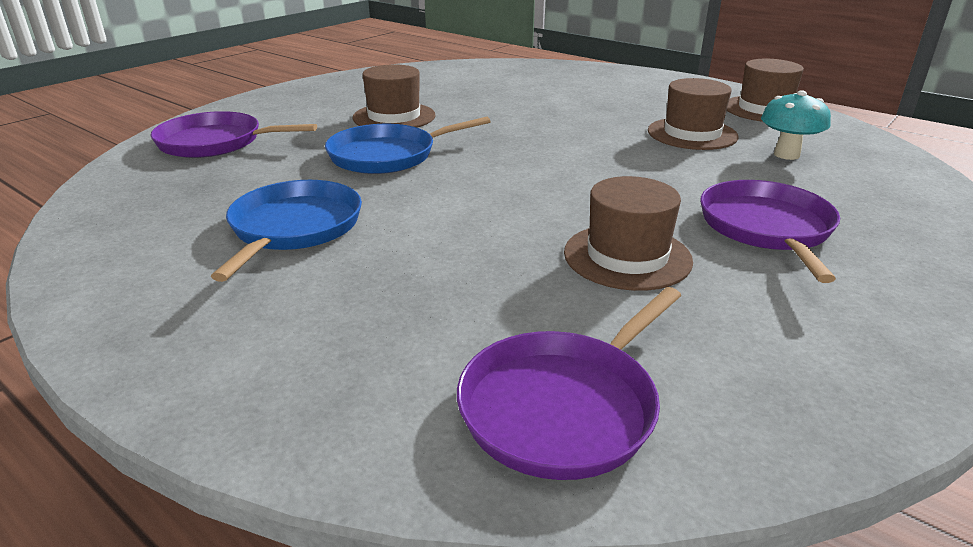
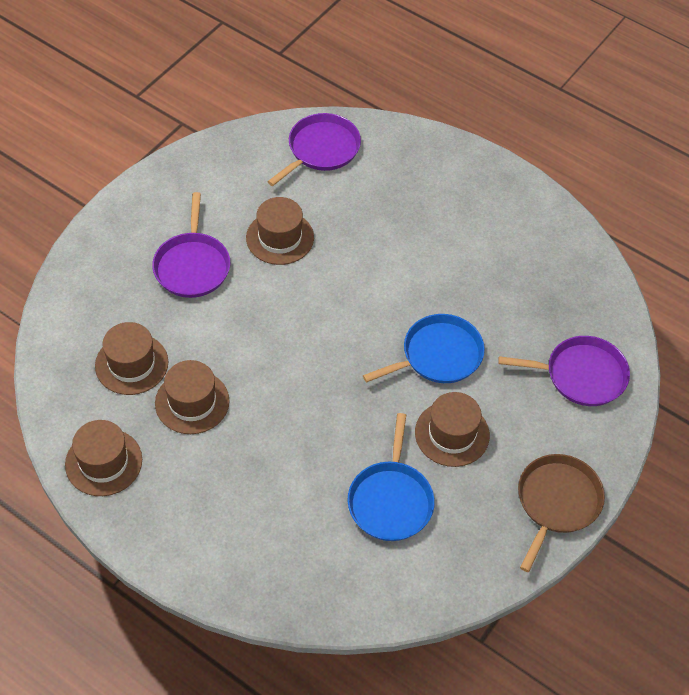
camera: 175 degrees right, 25 degrees up
blue pan [211,180,362,282] -> blue pan moved to [348,413,435,541]
turquoise mushroom [761,90,831,160] -> brown hat [95,322,169,395]
none -> brown pan [518,454,605,572]

